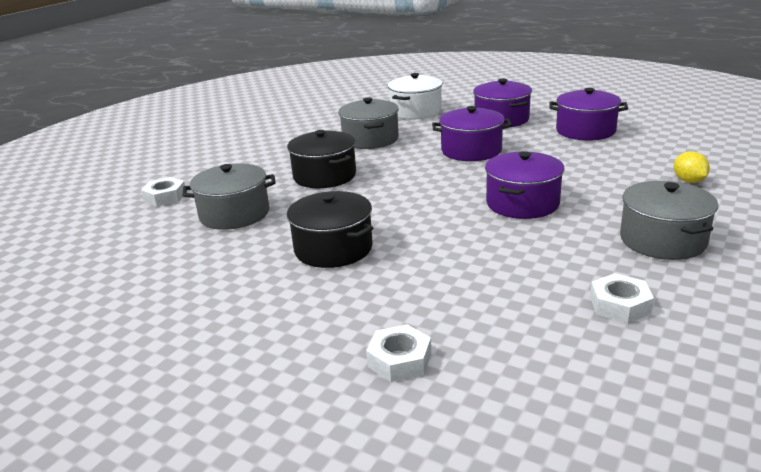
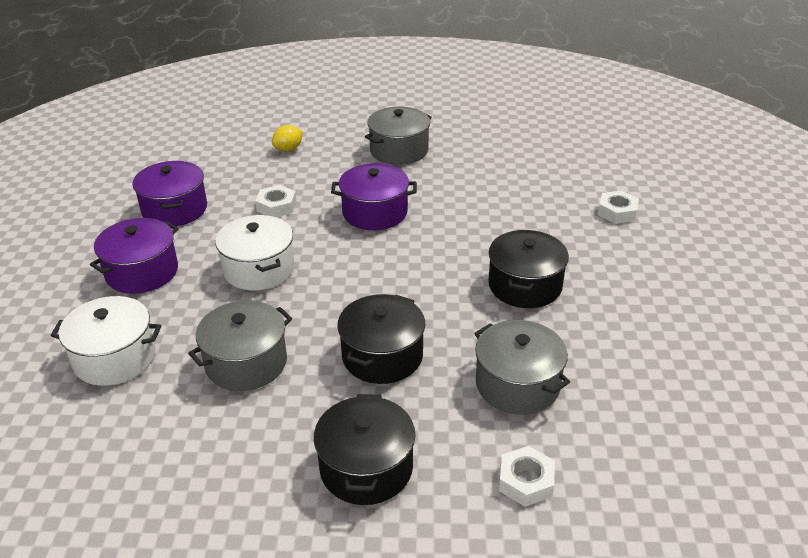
camera: 120 degrees left, 10 degrees up
purple pot [432,106,512,161] -> white pot [215,215,295,290]
white nut [590,273,654,323] -> white nut moved to [255,185,297,217]
none -> black pot [314,394,415,505]

